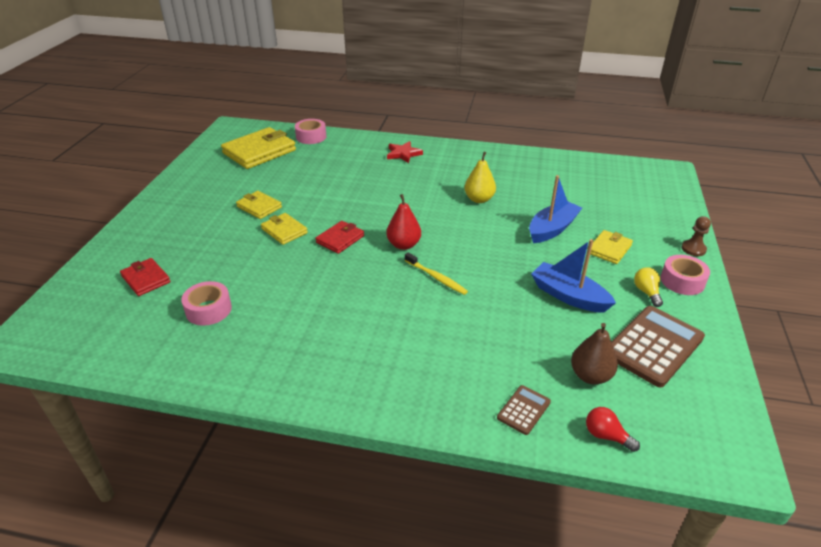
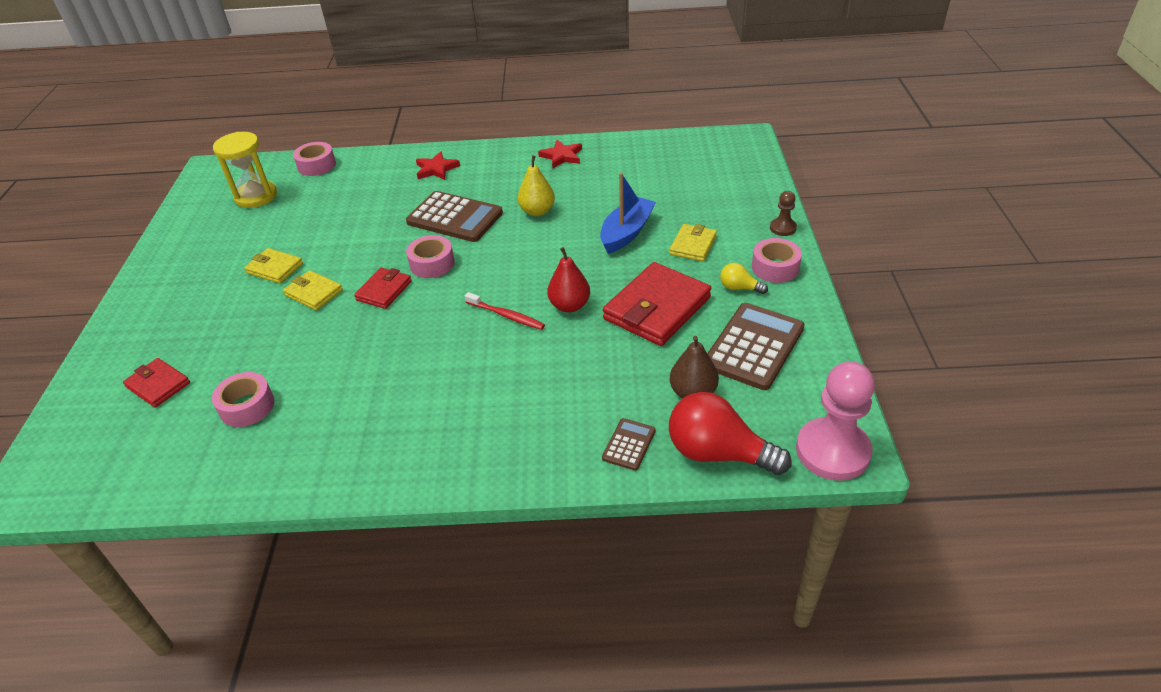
camera: 10 degrees left, 5 degrees up
yellow wallet [221,127,296,169] -> yellow hourglass [213,132,277,208]
red pear [386,194,421,250] -> red pear moved to [547,247,590,312]
yellow toothbrush [405,252,468,295] -> red toothbrush [465,292,545,330]
blue boat [531,239,616,313] -> red wallet [603,262,711,346]
red light bulb [586,407,640,452] -> red light bulb [669,392,792,475], size x2.07
yellow light bulb [634,267,663,307] -> yellow light bulb turned 45 degrees counterclockwise [720,263,768,294]
none -> brown calculator [406,191,503,242]
none -> pink tape [406,235,455,278]
none -> red star [538,140,582,168]
none -> pink pawn [796,361,875,481]

